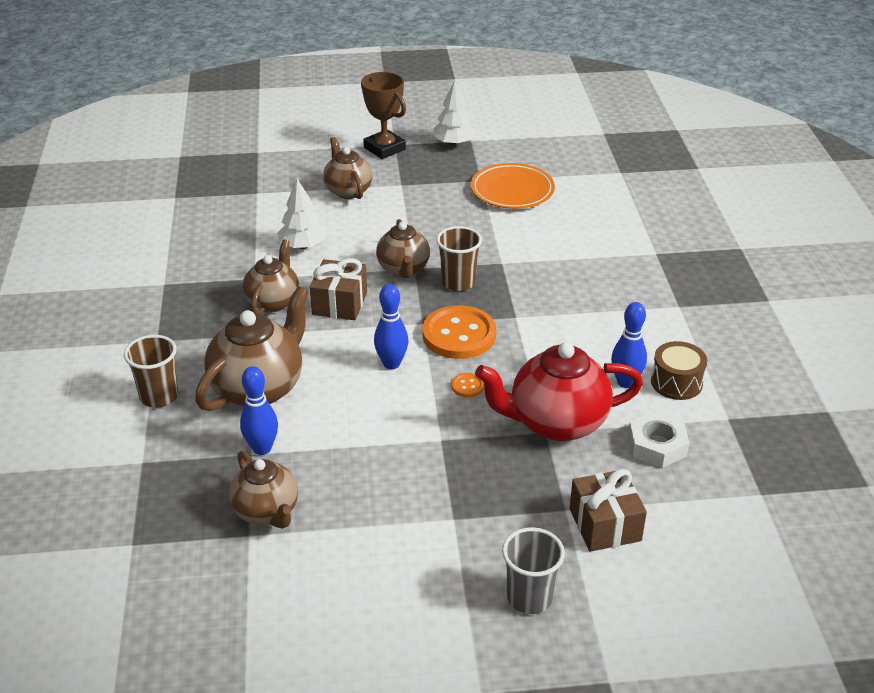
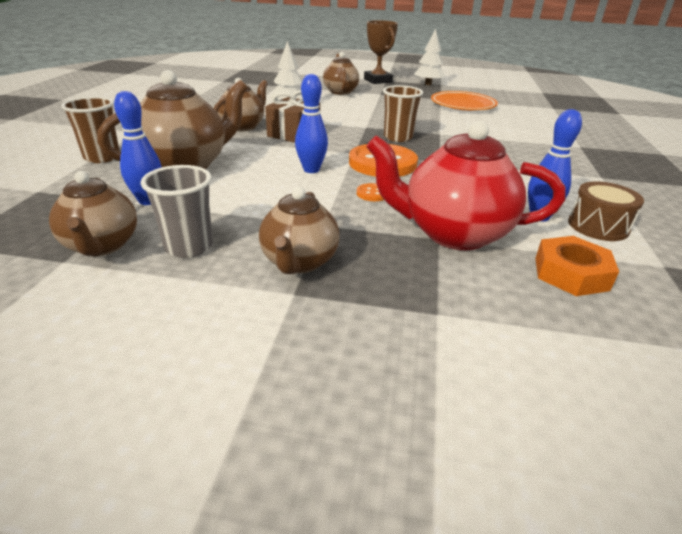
camera: 15 degrees right, 5 degrees down
brown teapot [376,219,430,278] -> brown teapot moved to [259,186,340,274]
grey cup [502,527,565,614] -> grey cup moved to [140,165,213,258]
brown gift [570,469,647,552] -> none
white nut [628,411,689,468] -> orange nut [535,236,619,296]

